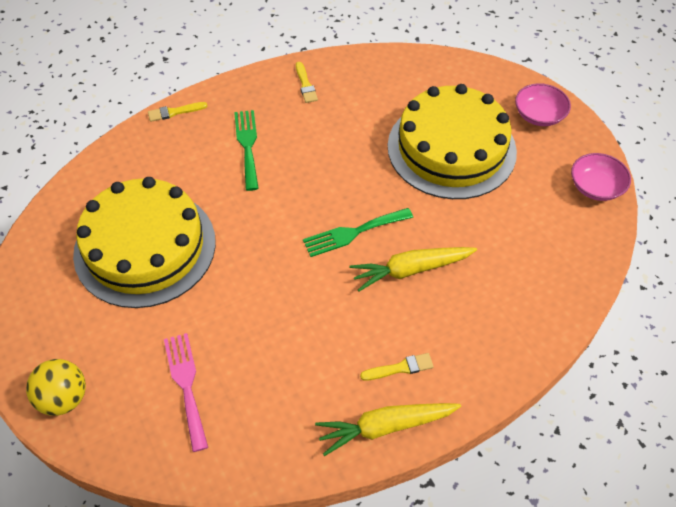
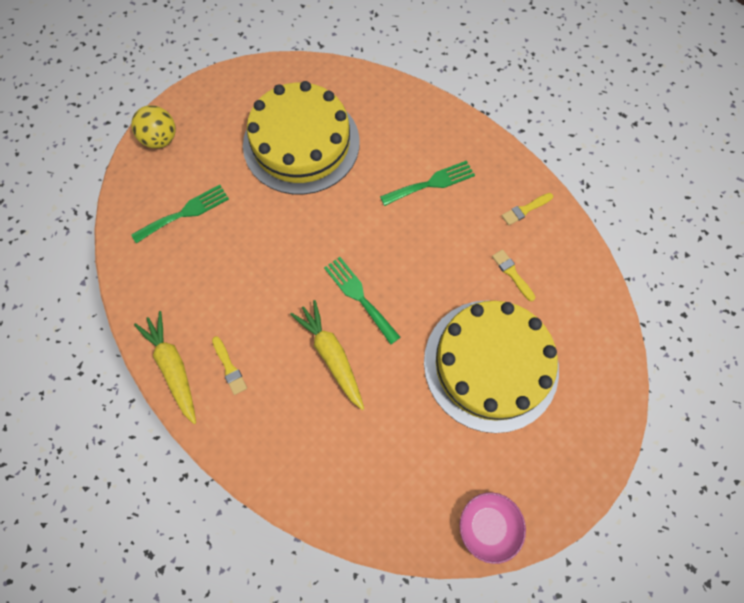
camera: 75 degrees right, 15 degrees up
yellow brush [148,102,207,122] -> yellow brush moved to [492,249,535,301]
pink fork [164,333,208,452] -> green fork [131,185,229,243]
pink bowl [515,83,571,126] -> none

